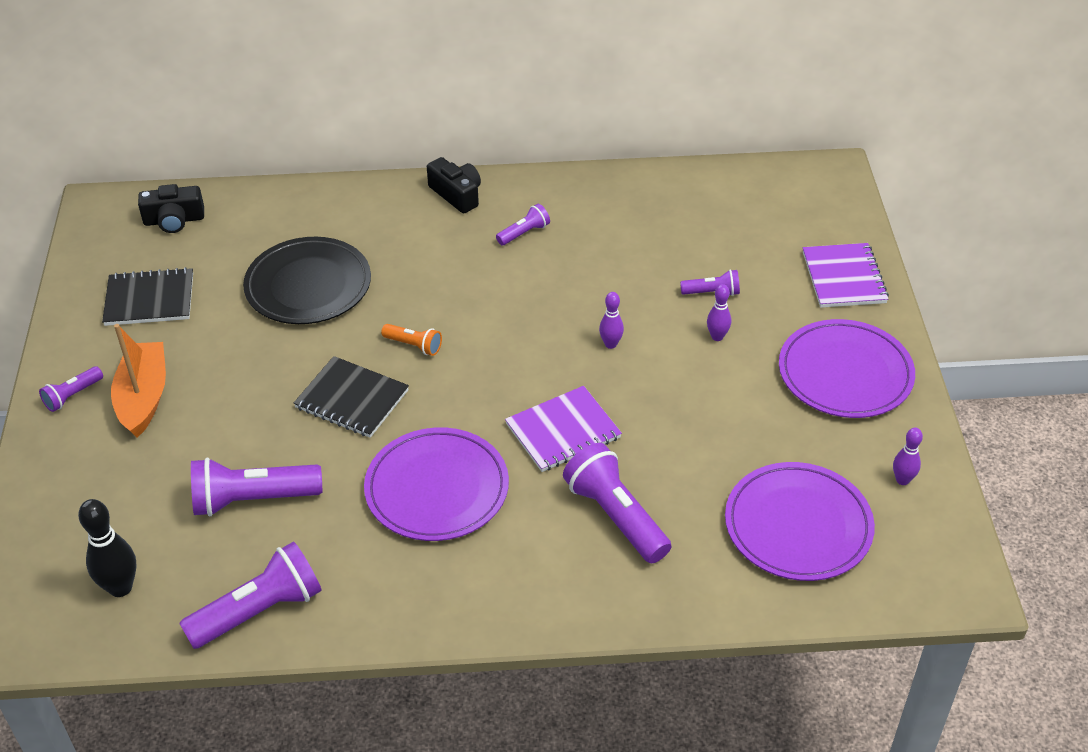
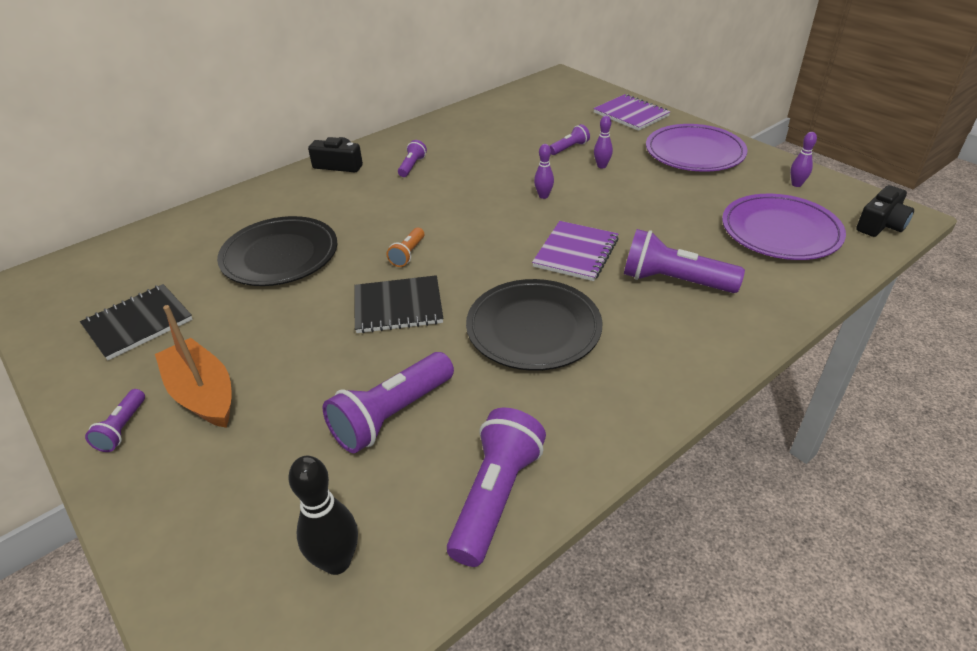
camera: 35 degrees left, 5 degrees down
black camera [138,184,204,233] -> black camera moved to [856,185,914,237]
purple plate [364,427,509,541] -> black plate [466,279,603,371]
orange flashlight [381,324,442,356] -> orange flashlight turned 120 degrees clockwise [387,228,424,267]

